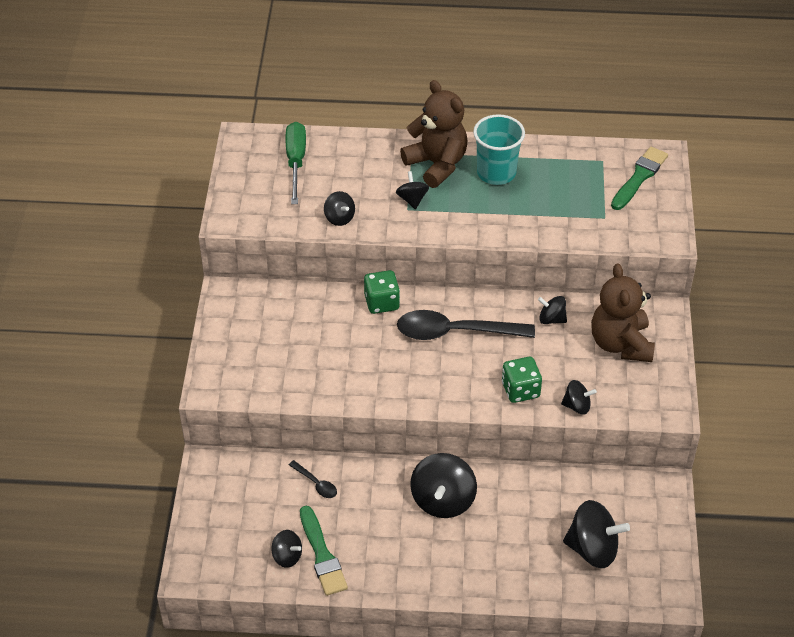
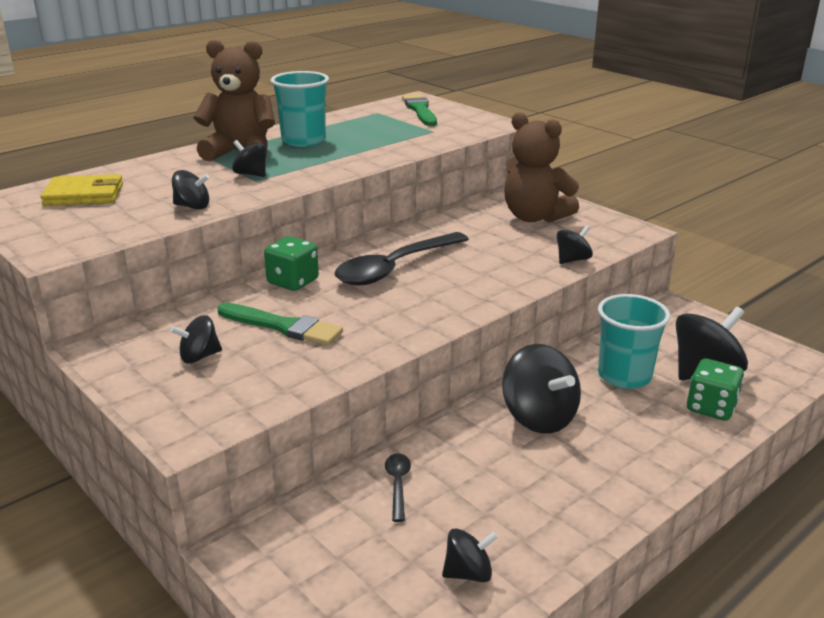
camera: 45 degrees left, 20 degrees down
green screwdriver [286,122,306,204] -> yellow wallet [40,174,123,206]
black spoon [289,460,337,498] -> black spoon turned 90 degrees counterclockwise [385,453,411,522]
green brush [300,506,348,596] -> green brush moved to [217,303,343,346]
green dice [502,357,542,403] -> green dice moved to [687,358,744,421]
black spinning top [538,296,567,324] -> black spinning top moved to [170,315,222,363]
none -> turquoise cup [598,294,670,389]

